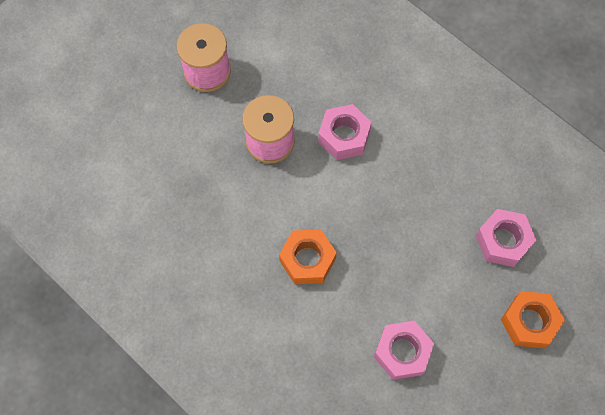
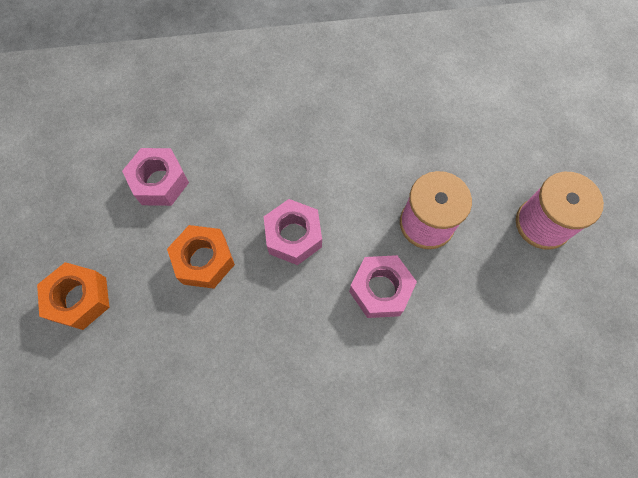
camera: 130 degrees right, 0 degrees up
orange nut [279,229,337,284] -> orange nut moved to [167,225,235,289]
pink nut [476,209,536,267] -> pink nut moved to [264,199,322,265]

